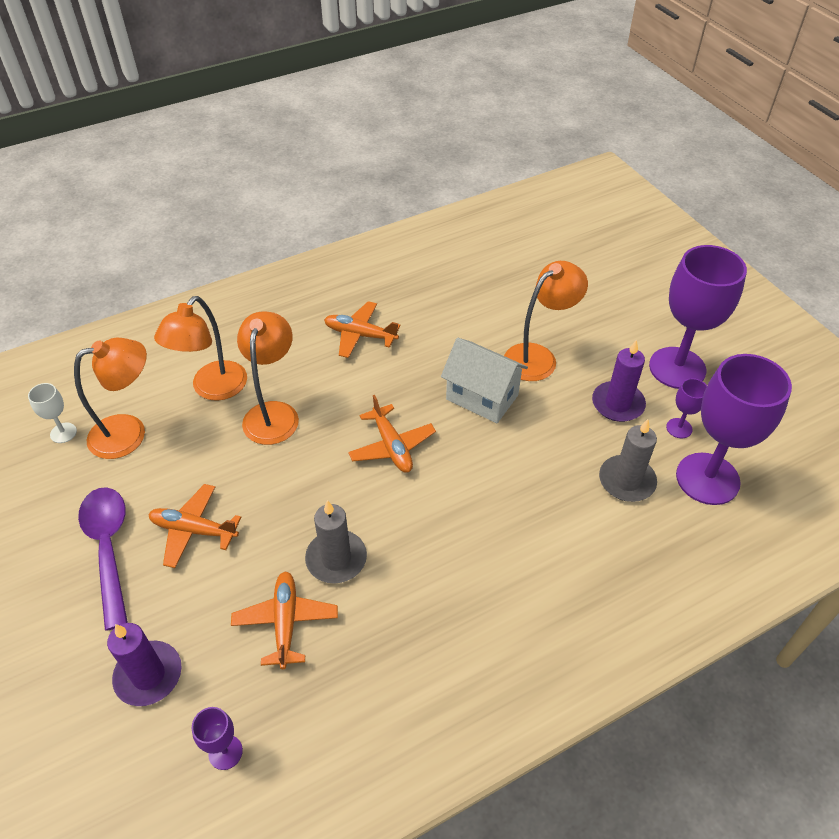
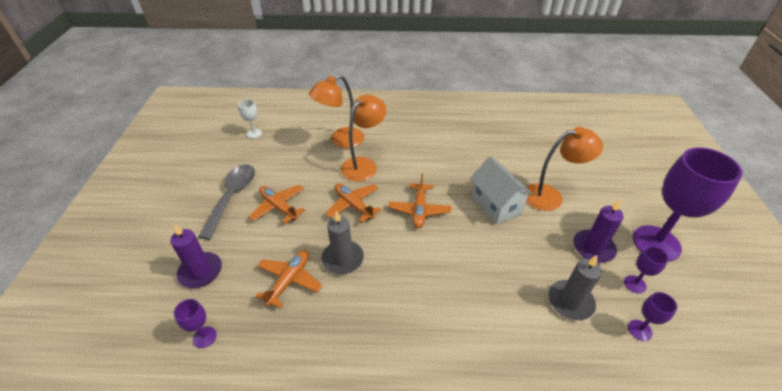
camera: 30 degrees right, 5 degrees down
orange lamp [74,338,147,459] -> none
purple spoon [78,487,128,631] -> grey spoon [198,164,255,240]
orange plane [324,301,401,358] -> orange plane moved to [325,183,381,223]
purple goblet [676,354,792,505] -> purple goblet [628,292,677,341], size x0.43

